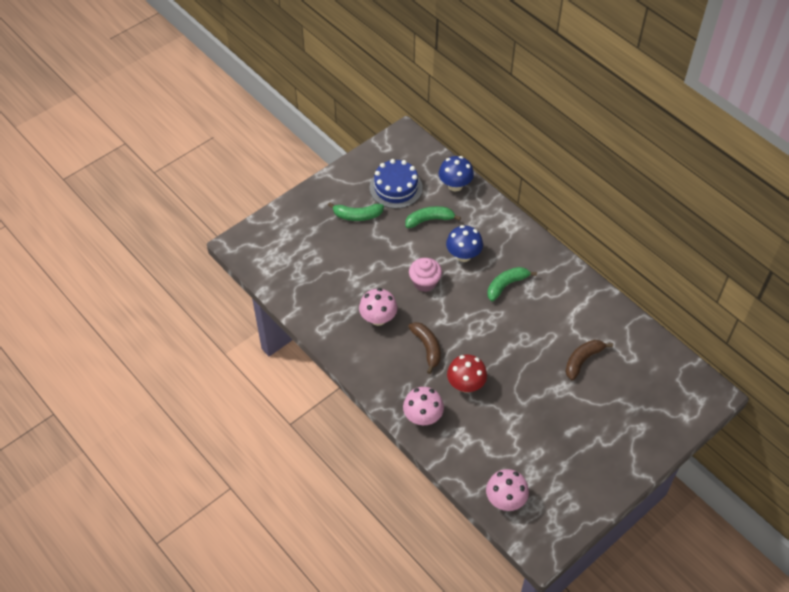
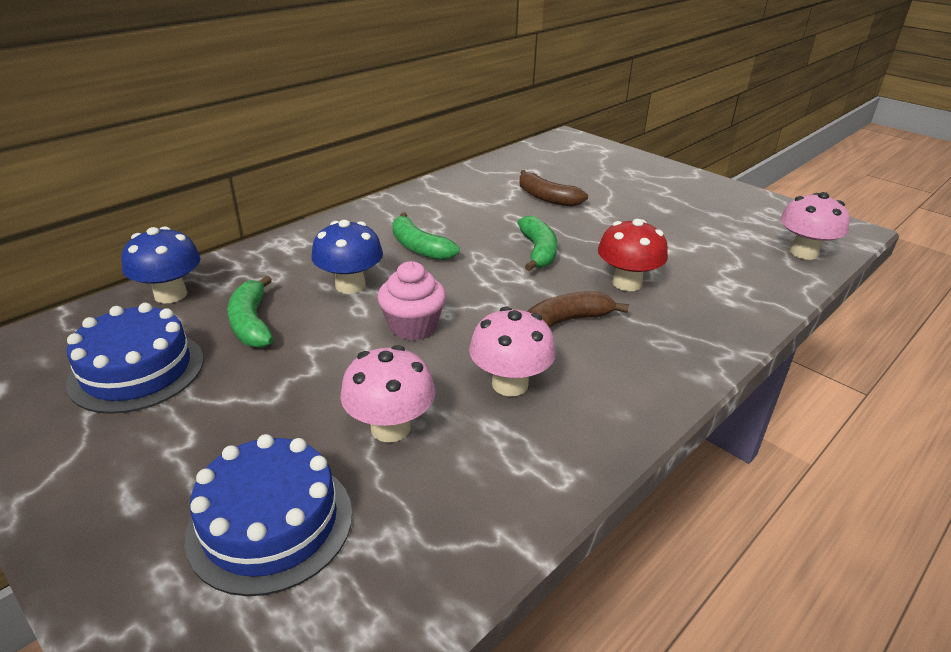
camera: 95 degrees left, 20 degrees down
green banana [328,202,384,221] -> green banana moved to [517,216,557,271]
pink mushroom [403,387,444,425] -> pink mushroom moved to [340,345,435,442]
none -> blue cake [185,434,352,596]

